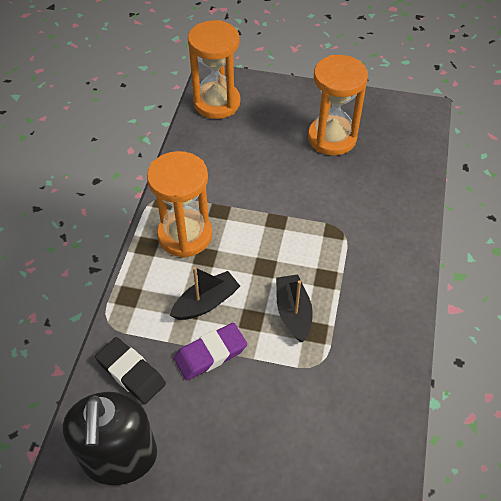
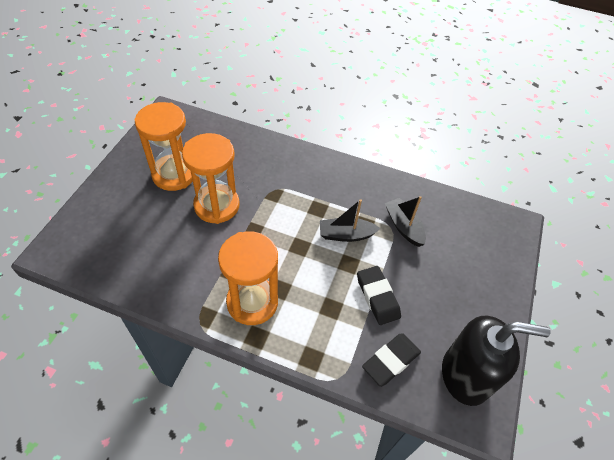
camera: 85 degrees left, 0 degrees up
black boat [170,267,240,320] -> black boat moved to [385,196,426,247]
purple eraser [174,323,247,380] -> black eraser [357,266,401,325]
orange hourglass [188,20,240,119] -> orange hourglass moved to [182,133,240,224]

